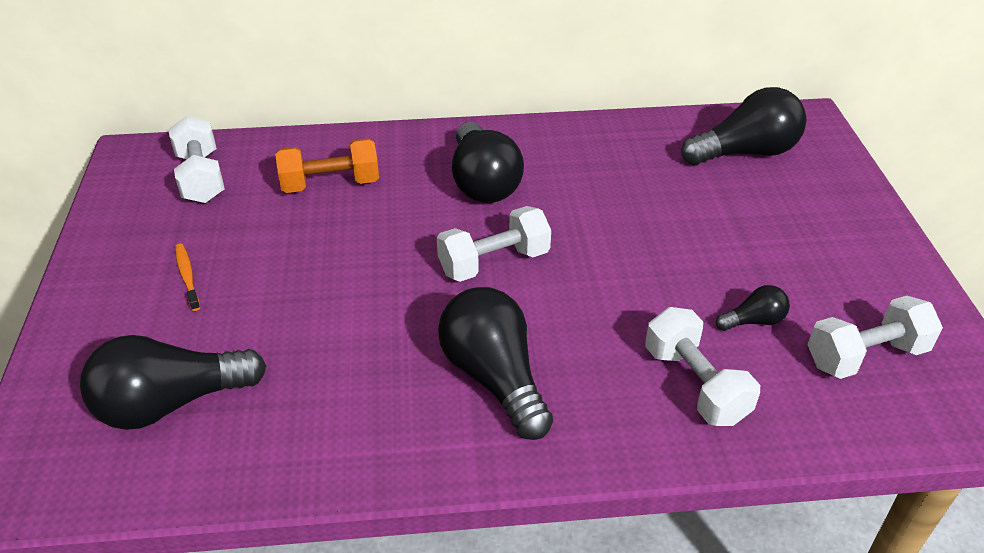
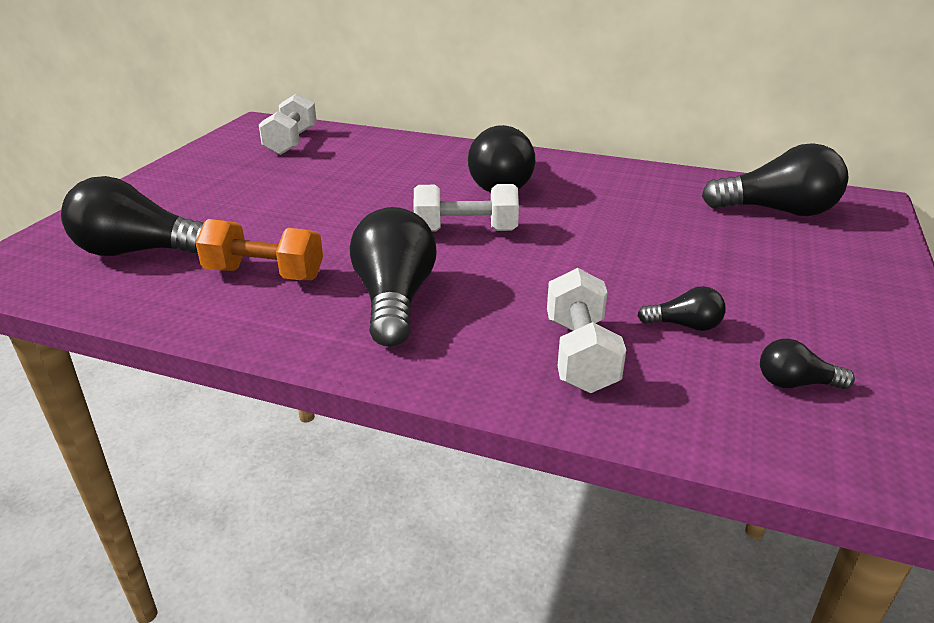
camera: 25 degrees right, 10 degrees down
orange toothbrush [175,244,200,311] -> none
orange dumbbell [275,138,379,193] -> orange dumbbell moved to [195,219,323,280]
white dumbbell [807,296,943,379] -> black light bulb [760,339,855,389]

